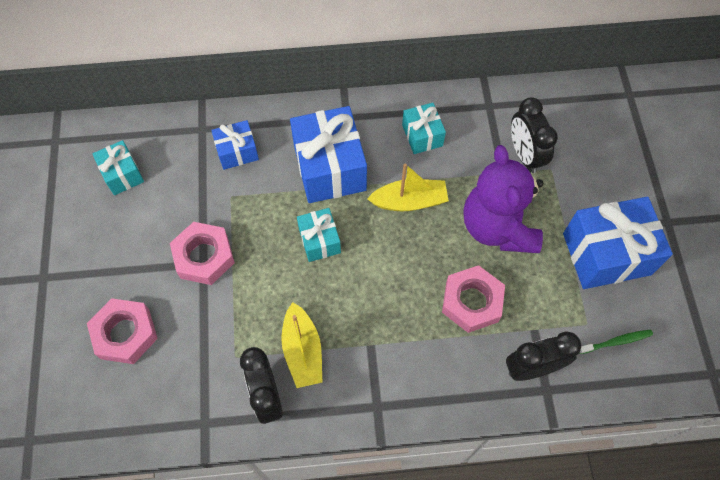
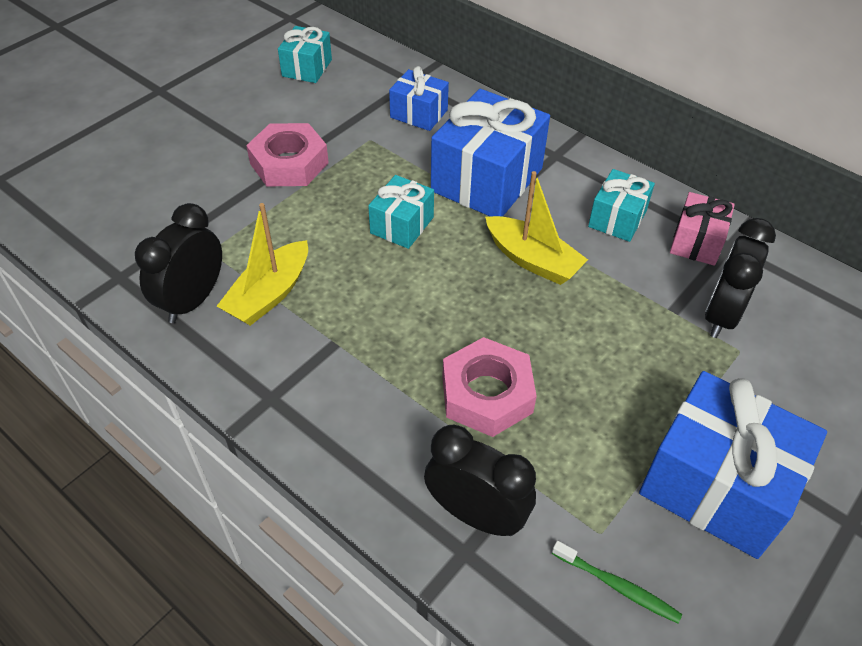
camera: 45 degrees right, 15 degrees down
pink nut [87,298,158,364] -> none
purple teddy bear [464,145,543,253] -> none
none -> pink gift [670,192,735,266]

